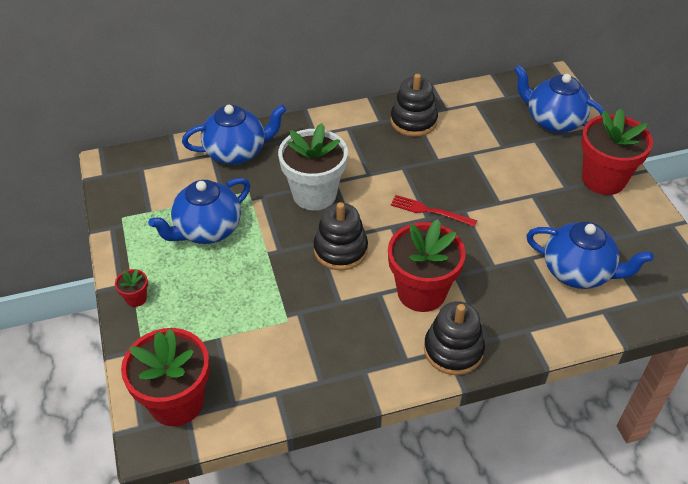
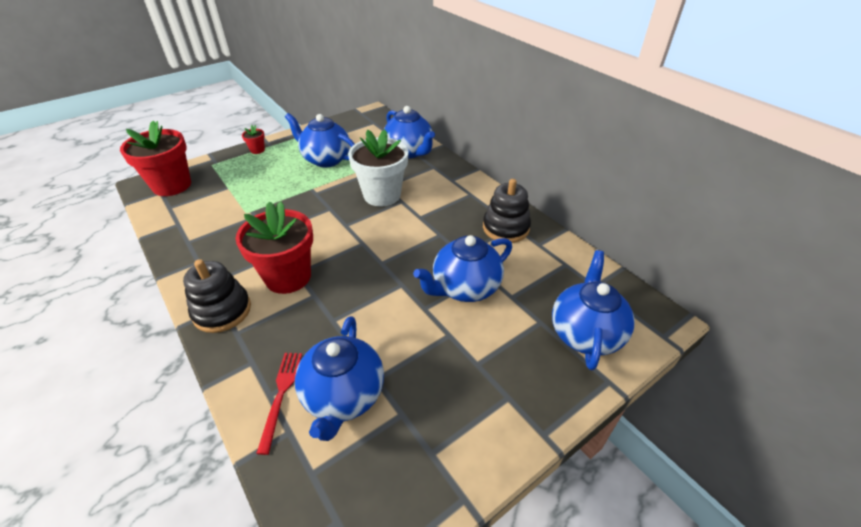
camera: 70 degrees right, 5 degrees down
black stacking toy [313,202,368,270] -> none
red fork [391,195,477,227] -> red fork moved to [256,353,302,455]
red flower pot [581,108,653,195] -> none
none -> blue teapot [413,235,512,302]

